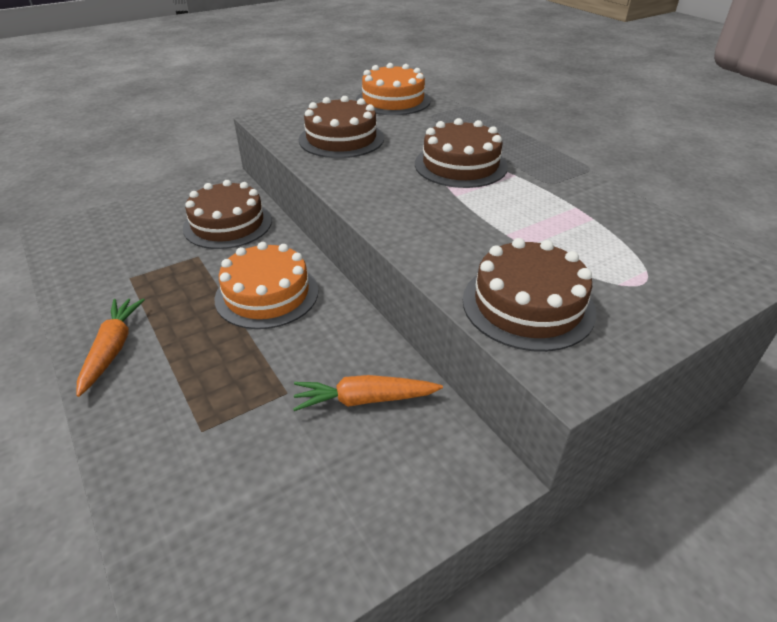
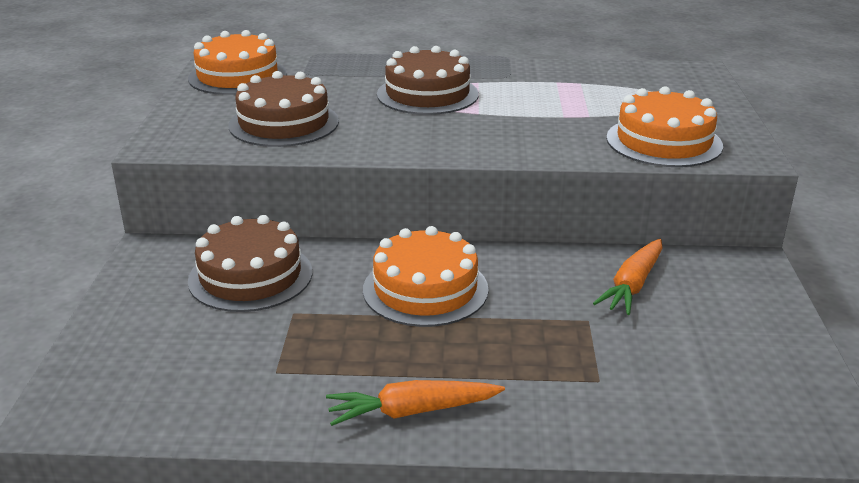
camera: 55 degrees left, 10 degrees down
orange carrot [76,298,145,397] -> orange carrot turned 45 degrees counterclockwise [326,380,505,426]
brown cake [463,238,596,352] -> orange cake [606,86,723,167]

